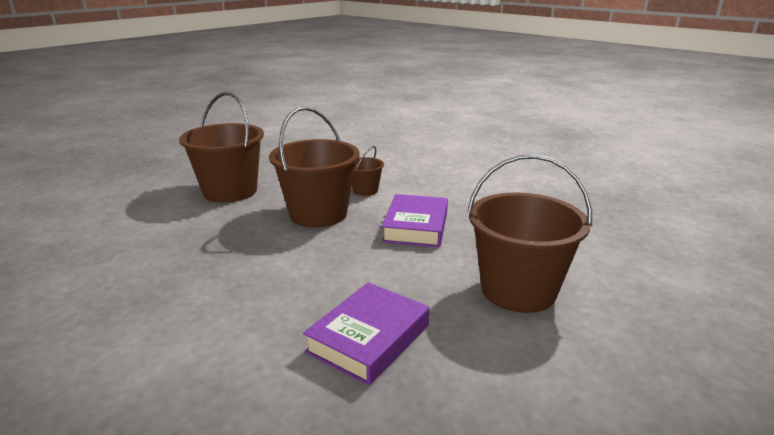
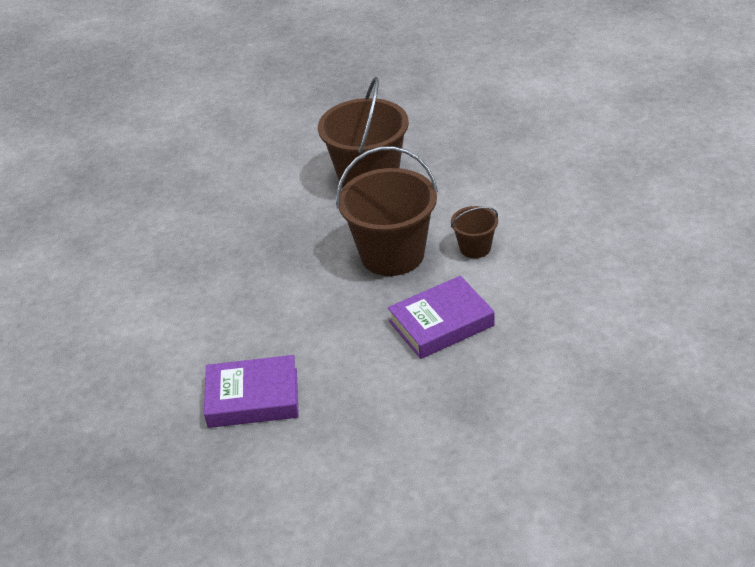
camera: 55 degrees right, 15 degrees up
brown bucket [467,154,592,313] -> none

